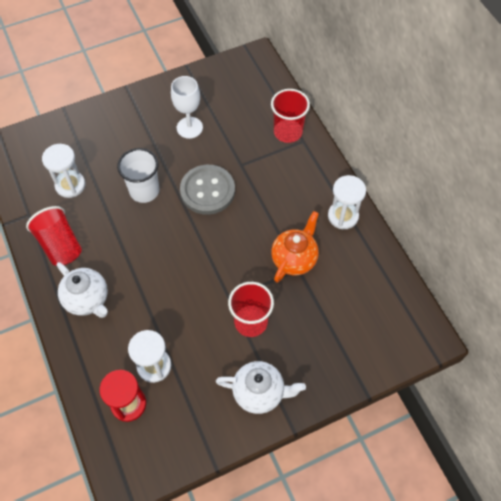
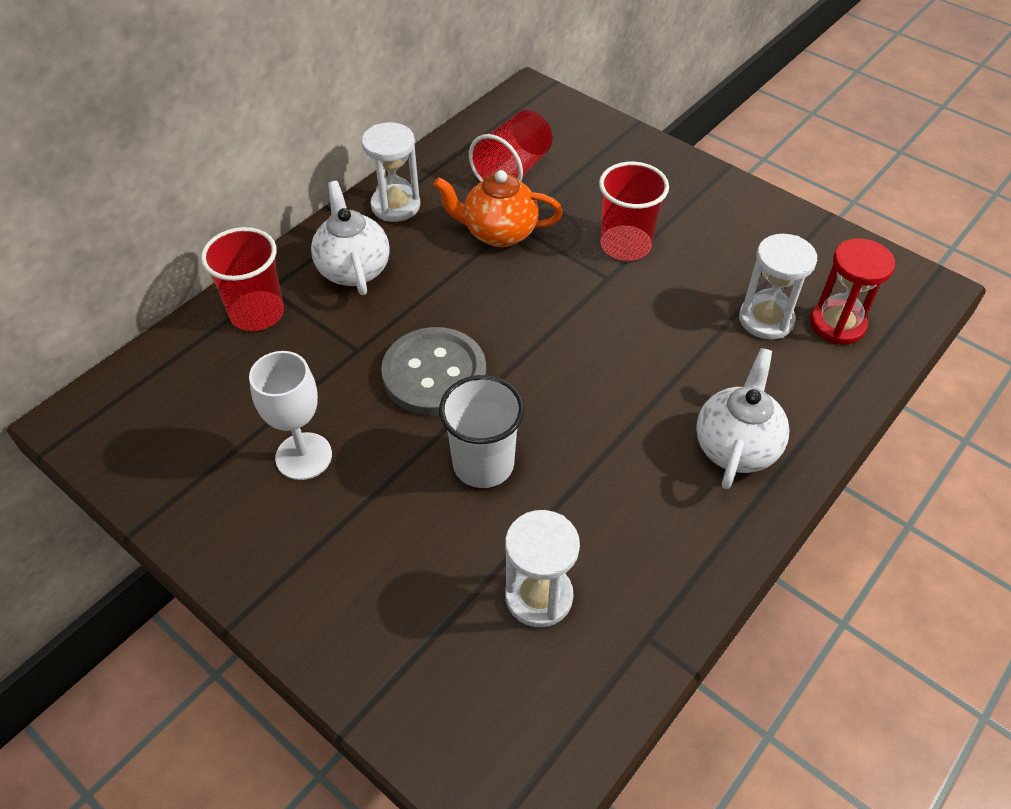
camera: 115 degrees left, 10 degrees down
red cup [26,206,82,266] -> red cup moved to [469,110,553,182]
white teapot [216,361,306,414] -> white teapot moved to [311,181,390,295]

